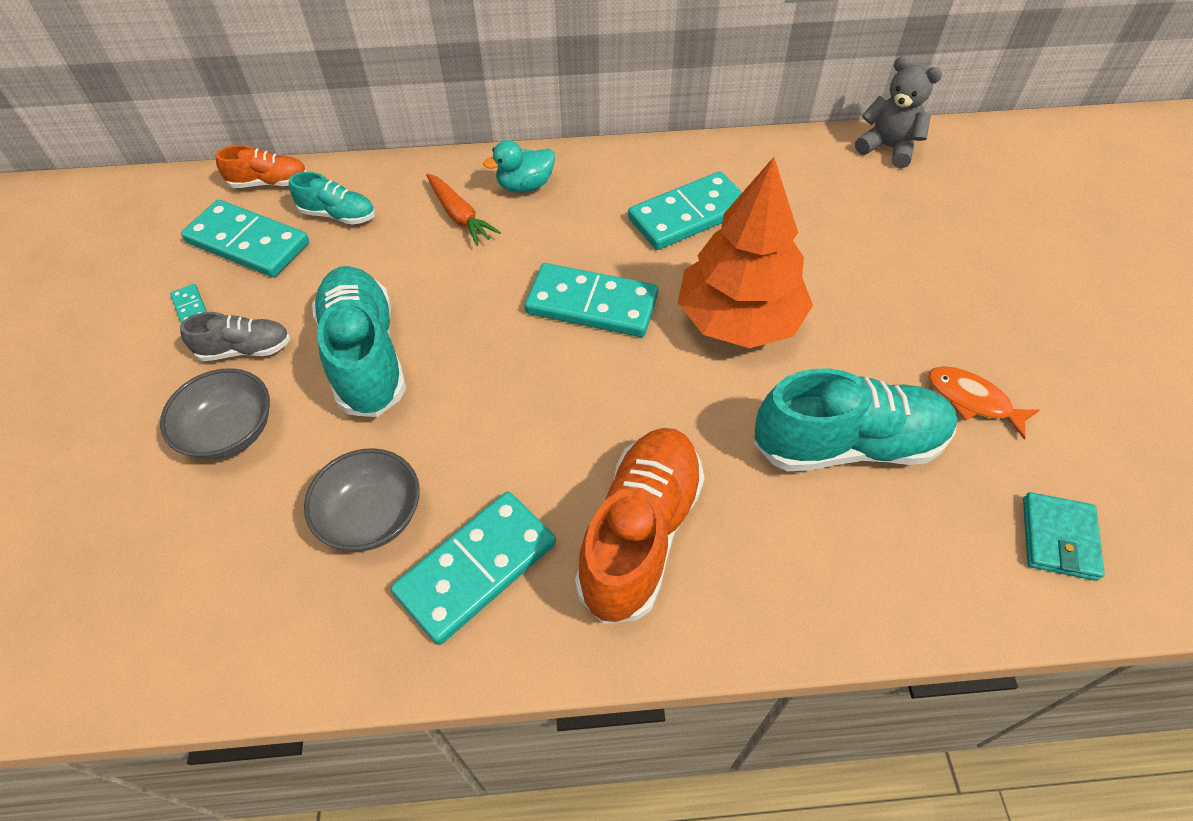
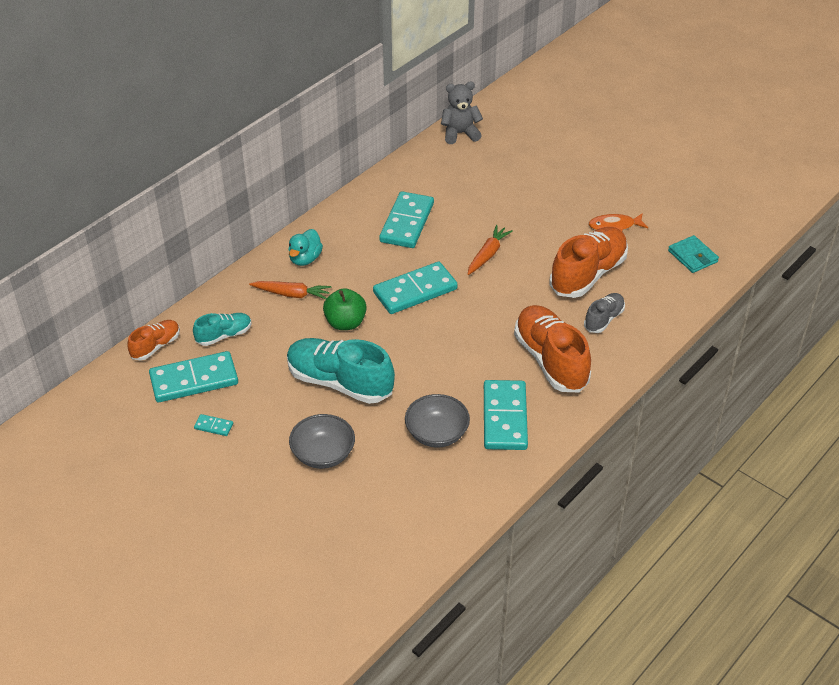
camera: 45 degrees left, 10 degrees down
grey shoe [180,312,291,361] -> grey shoe moved to [584,293,625,333]
orange tree [678,157,813,348] -> orange carrot [468,225,513,275]
turquoise shoe [754,368,957,471] -> orange shoe [550,227,628,298]
none -> green apple [323,288,367,330]

